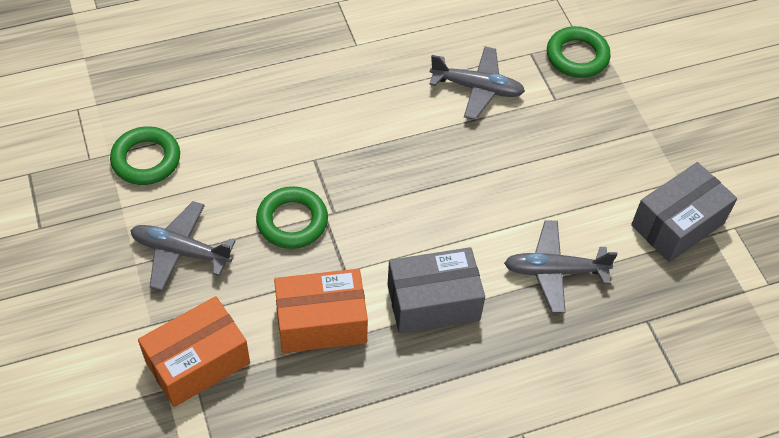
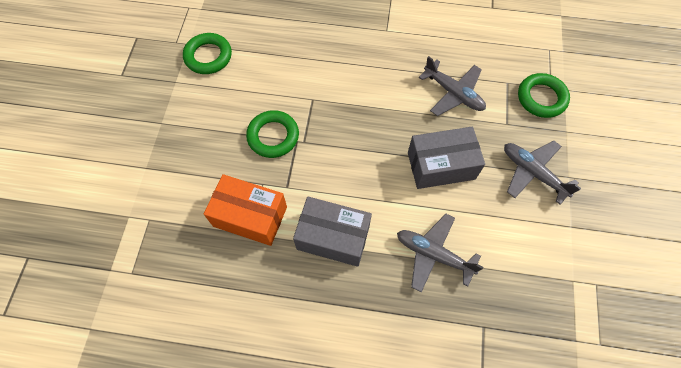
camera: 30 degrees right, 10 degrees up
grey plane [130,201,235,291] -> grey plane moved to [504,141,581,205]
orange box [138,296,250,407] -> none
grey box [631,162,737,262] -> grey box moved to [408,127,485,189]

